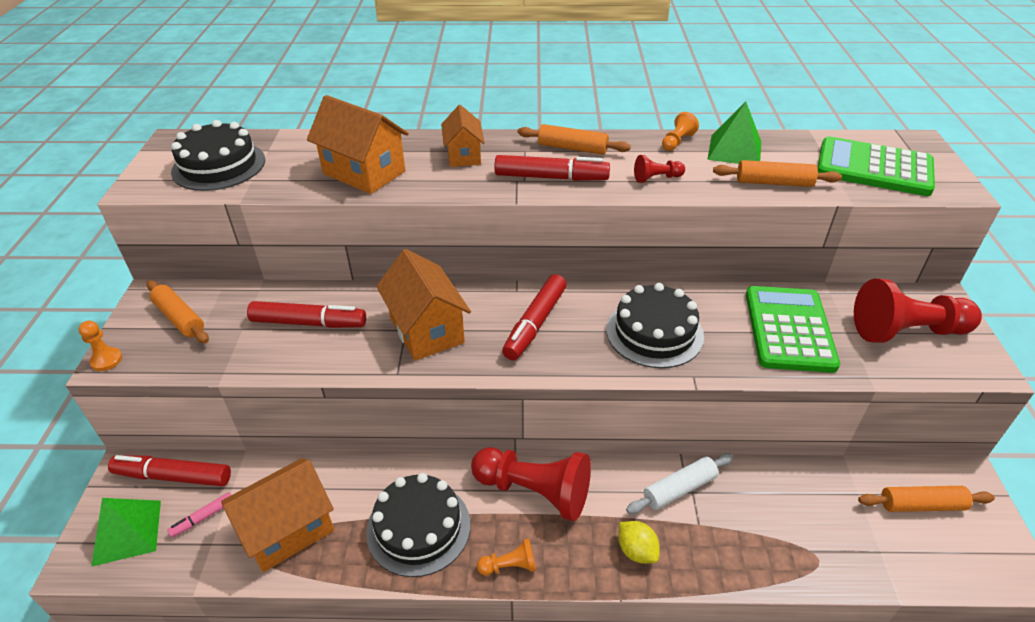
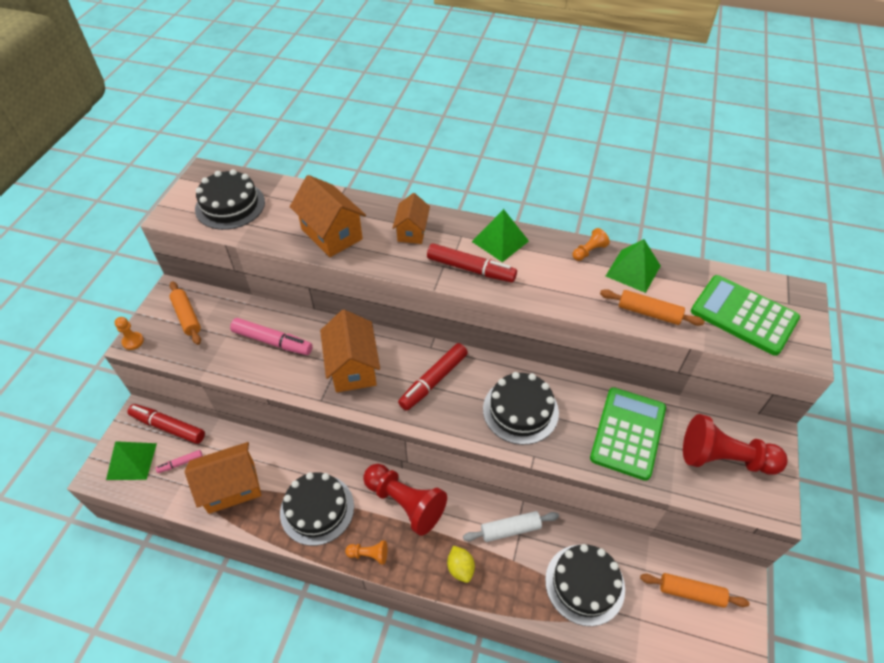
camera: 15 degrees right, 10 degrees up
red marker [247,301,366,328] -> pink marker [230,318,313,355]
orange rolling pin [518,124,631,155] -> green pyramid [472,209,529,262]
red pawn [634,155,685,183] -> none
none -> black cake [545,544,625,626]

